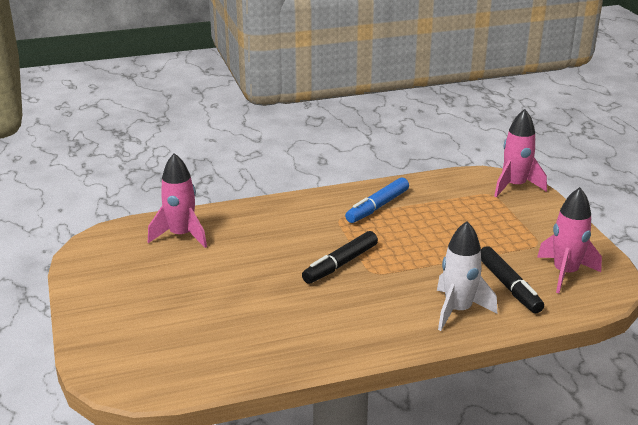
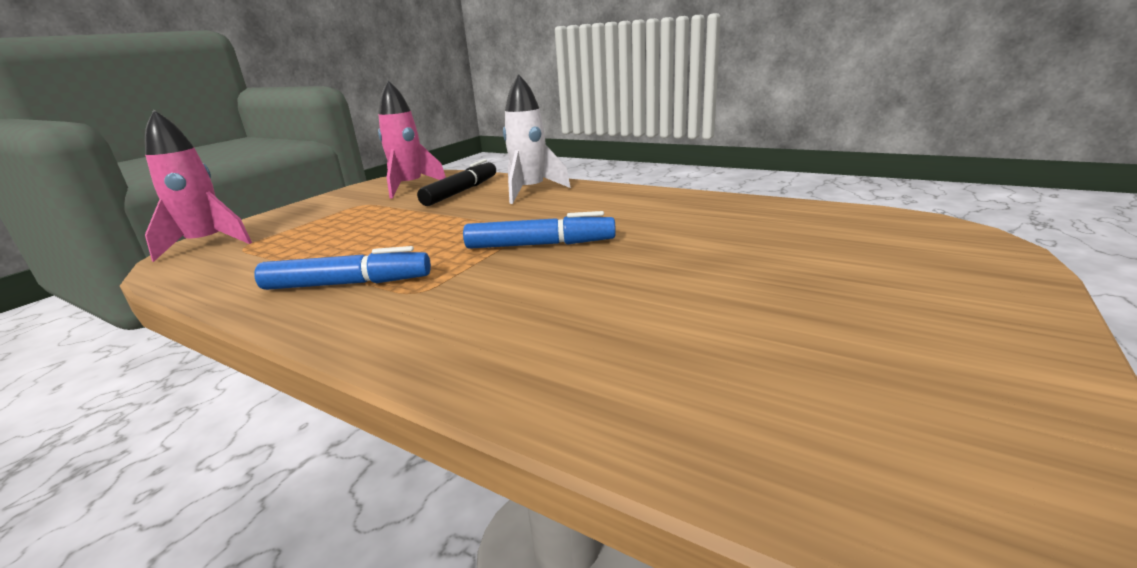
camera: 130 degrees left, 5 degrees down
pink rocket [148,153,207,248] -> none
black marker [302,231,378,284] -> blue marker [463,211,616,249]

